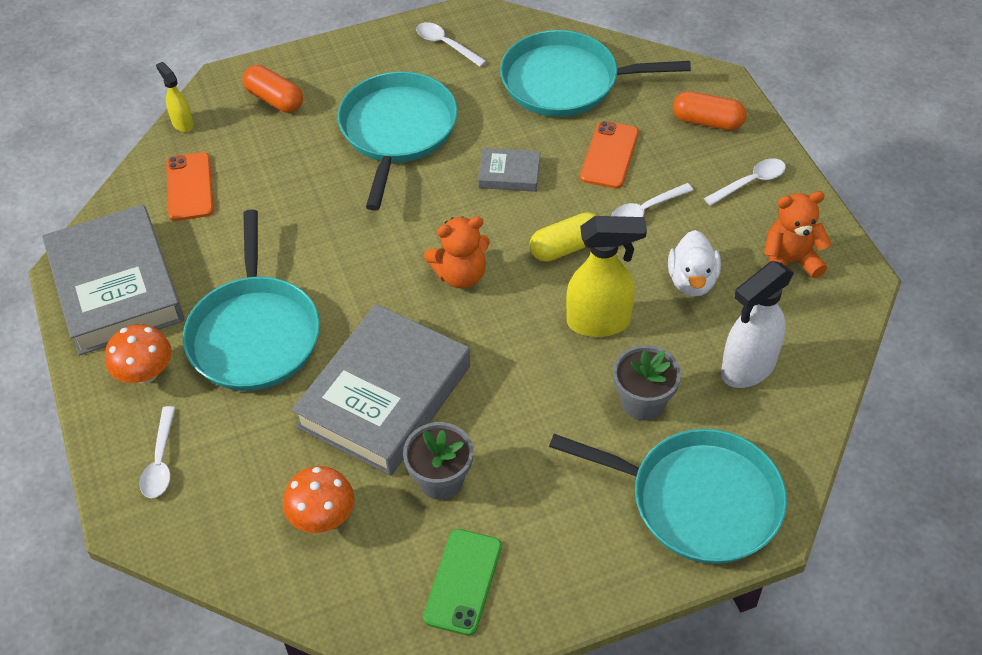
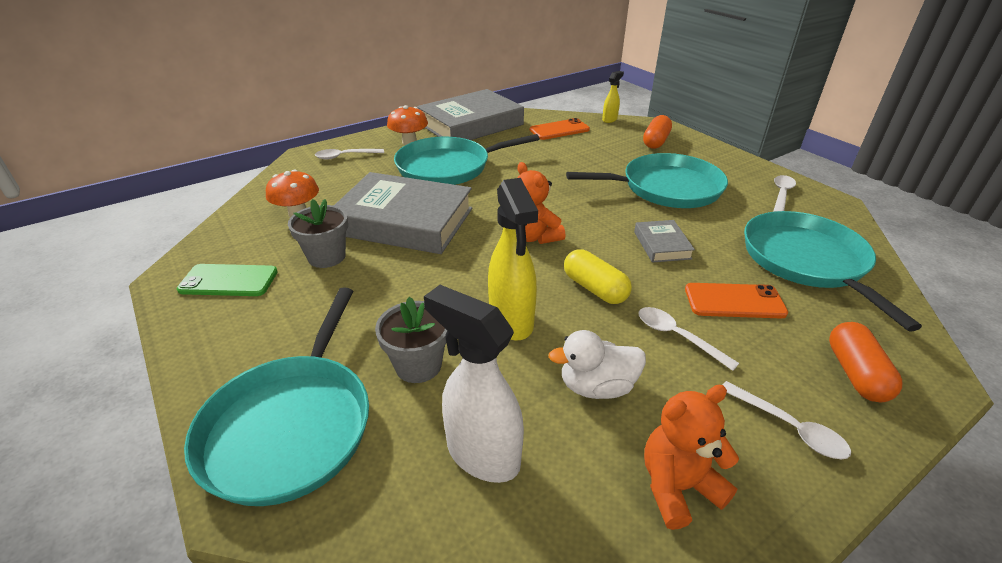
camera: 75 degrees right, 15 degrees down
orange teddy bear [764,191,831,278] -> orange teddy bear turned 90 degrees counterclockwise [644,385,739,530]

